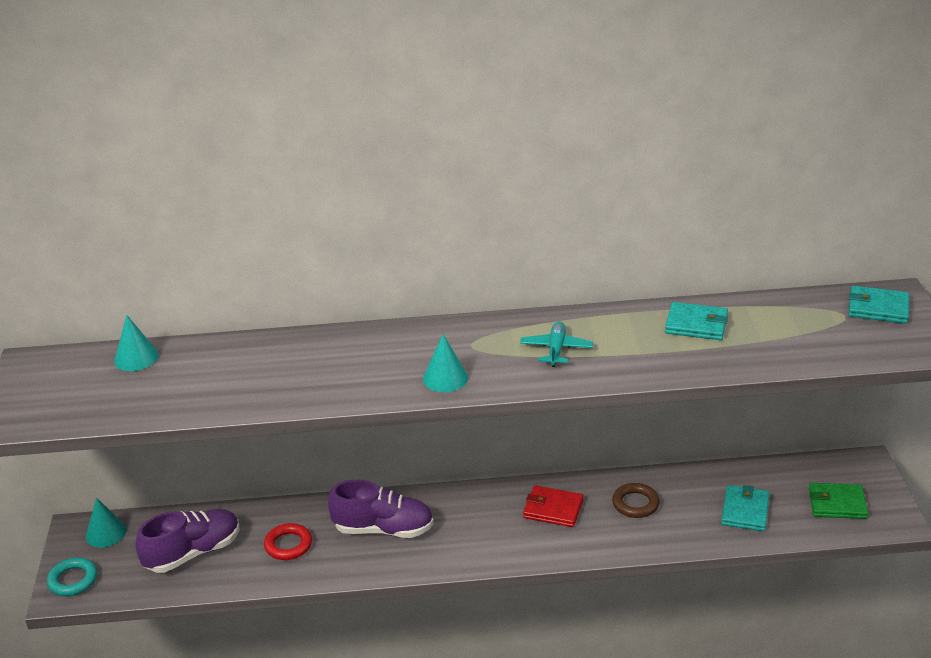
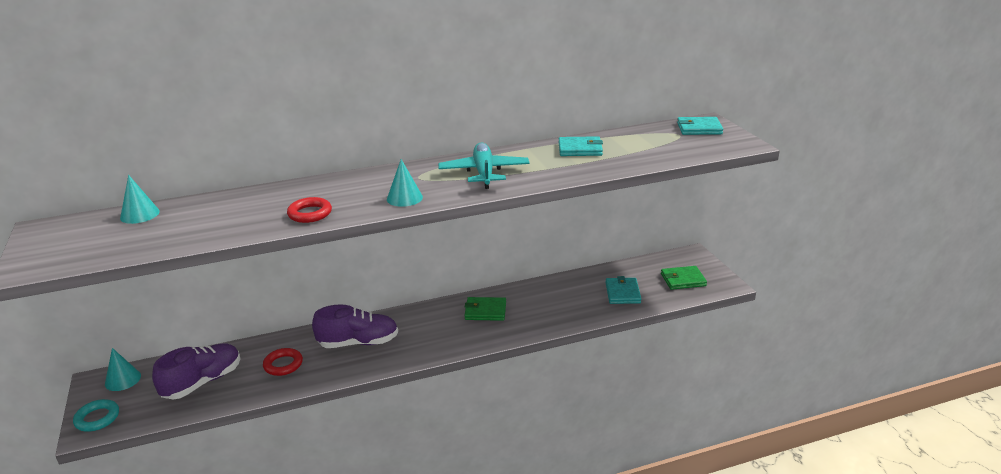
camera: 15 degrees left, 5 degrees down
turquoise plane [520,321,593,367] -> turquoise plane [438,142,530,189], size x1.63
red wallet [523,485,584,527] -> green wallet [464,297,506,321]
brown ring [612,483,660,518] -> none
none -> red ring [287,197,332,223]

